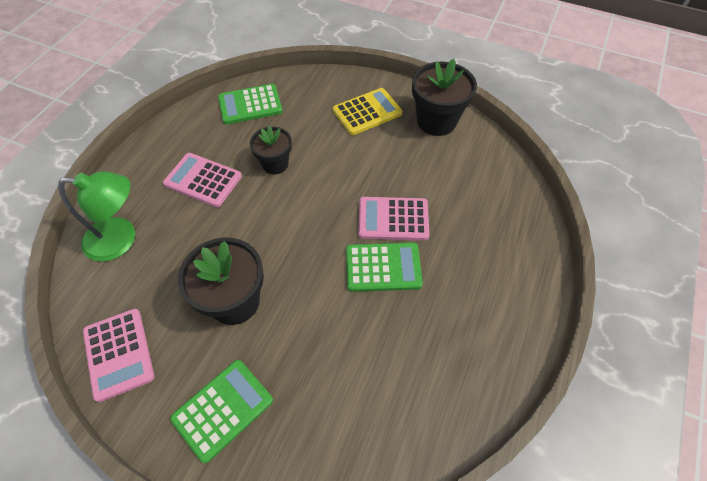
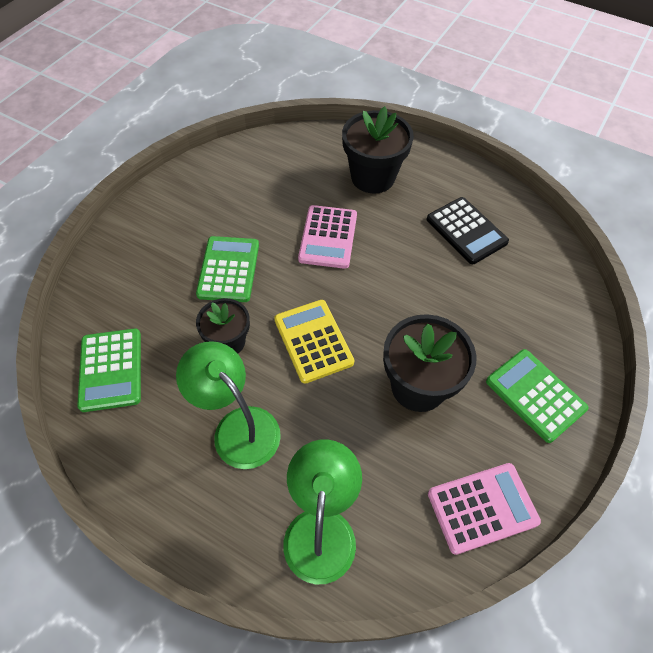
camera: 85 degrees left, 0 degrees up
pink calculator [163,153,242,207] -> green lamp [176,341,281,469]
yellow calculator [333,88,402,135] -> yellow calculator moved to [274,300,354,384]
green calculator [346,243,423,292] -> green calculator moved to [196,236,259,302]
black flower pot [412,59,477,136] -> black flower pot moved to [342,106,414,193]
none -> black calculator [427,197,509,264]

